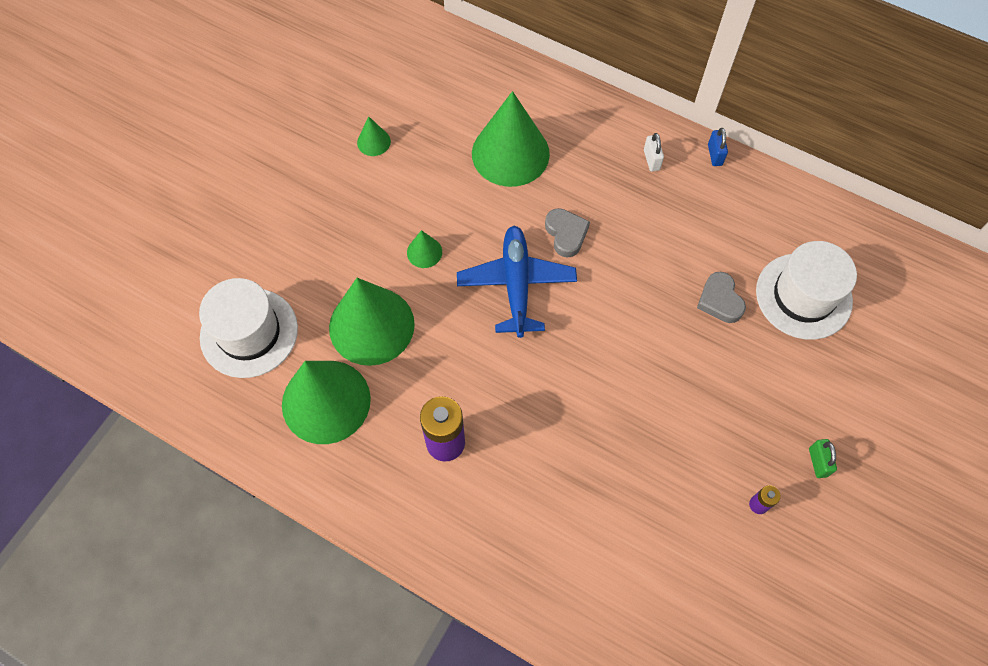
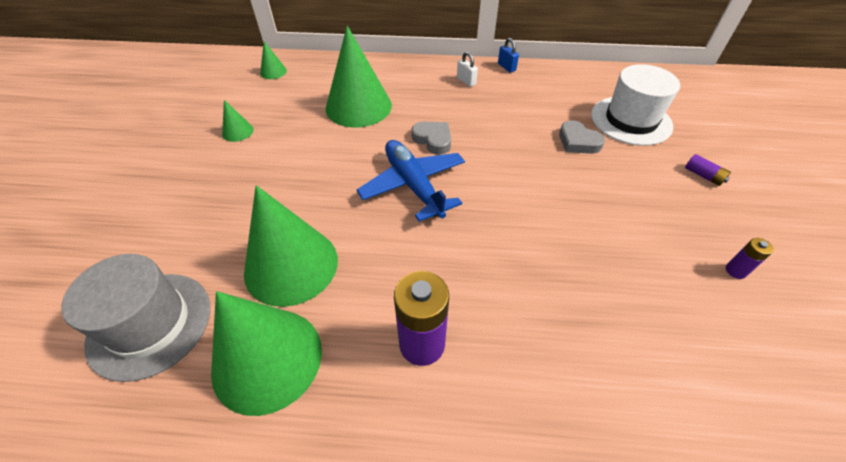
camera: 25 degrees left, 15 degrees down
white hat [199,278,298,378] -> grey hat [61,254,210,382]
green cone [407,230,442,268] -> green cone moved to [260,41,287,79]
green padlock [809,439,837,478] -> none
none -> purple battery [685,154,731,186]

